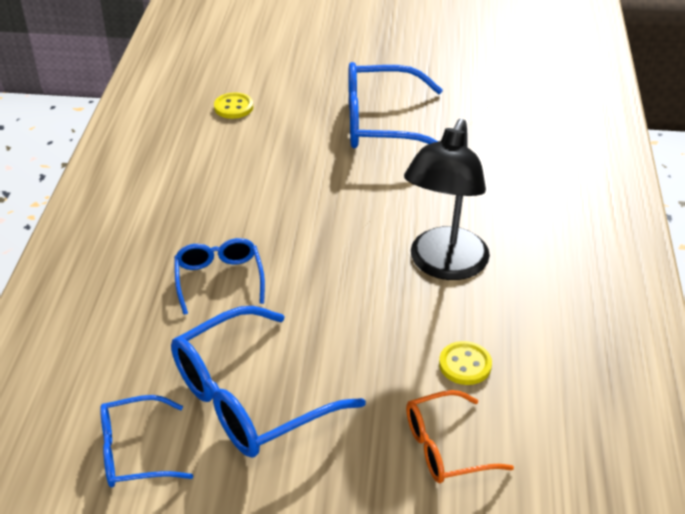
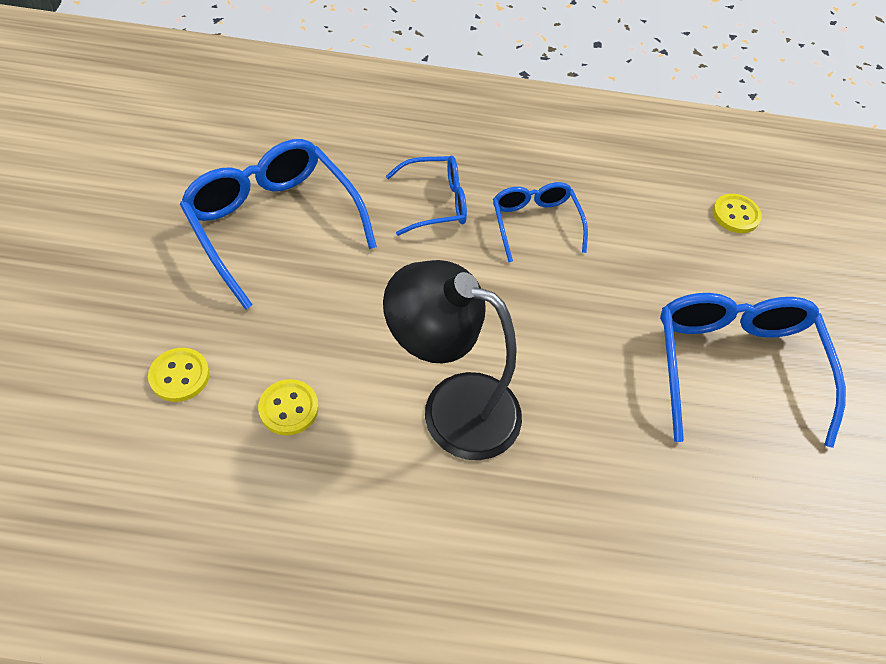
camera: 85 degrees right, 15 degrees up
blue glasses [100,395,193,488] -> blue glasses moved to [493,182,588,262]
orange glasses [406,390,514,483] -> yellow button [148,348,210,402]

